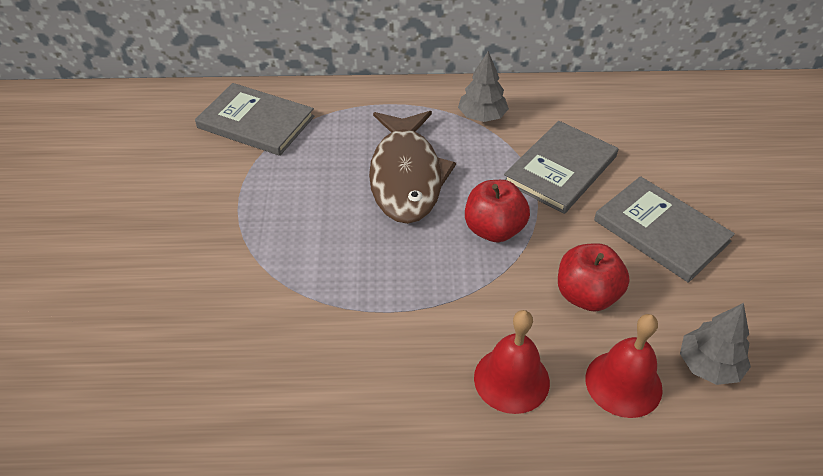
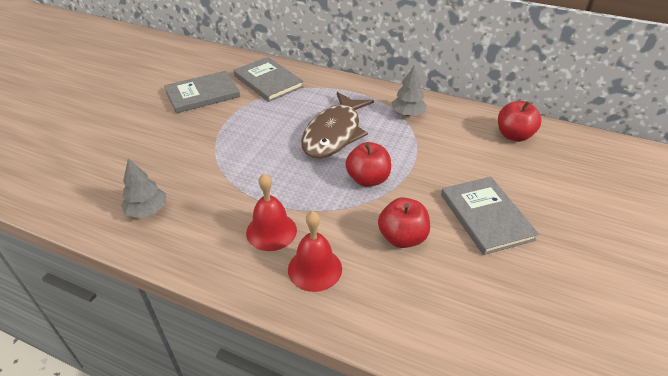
camera: 25 degrees right, 5 degrees down
grey book [504,121,618,214] -> grey book moved to [164,71,240,114]
red bell [585,314,663,418] -> red bell moved to [246,173,297,251]
grey tree [680,303,751,385] -> grey tree moved to [121,159,166,218]
none -> red apple [498,101,541,142]

